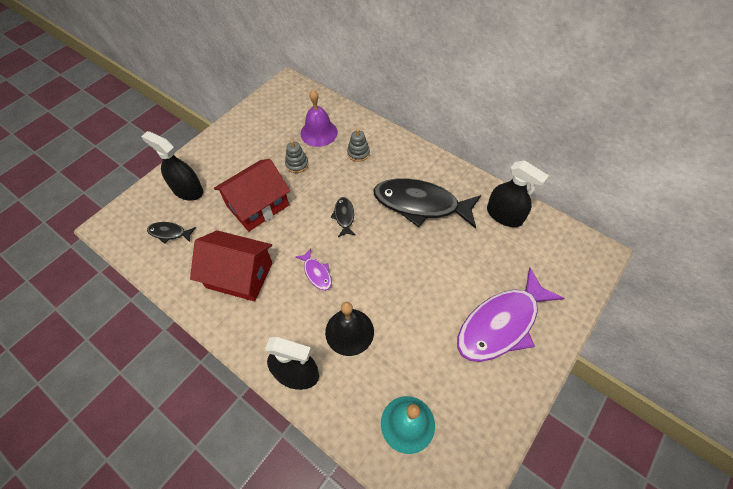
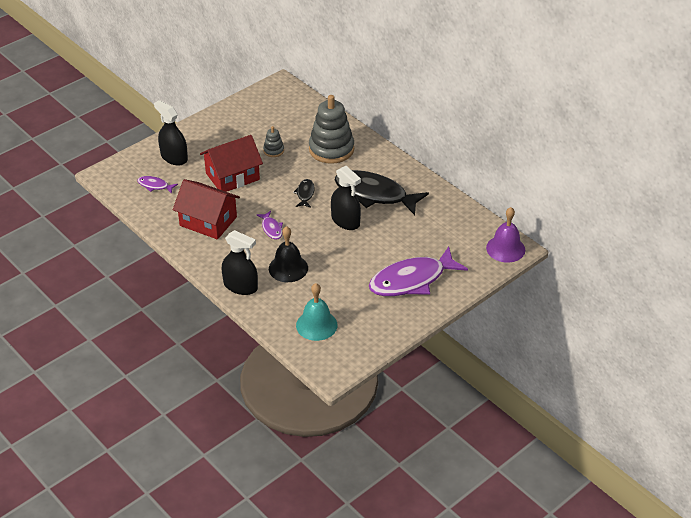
camera: 10 degrees right, 15 degrees down
black fish [147,222,196,244] -> purple fish [137,176,178,194]
purple bell [301,90,338,147] -> purple bell moved to [486,207,525,263]
grey stacking toy [347,129,370,162] -> grey stacking toy [309,95,354,164], size x2.18
black spray bottle [487,160,549,227] -> black spray bottle moved to [331,166,361,230]

